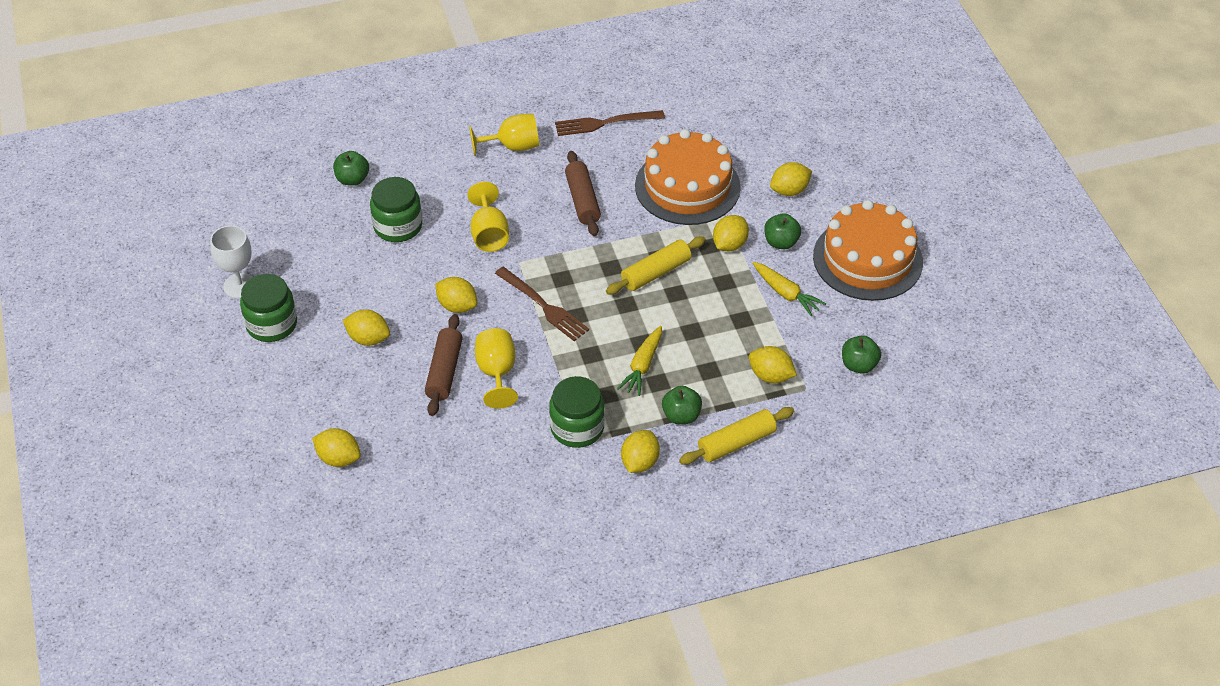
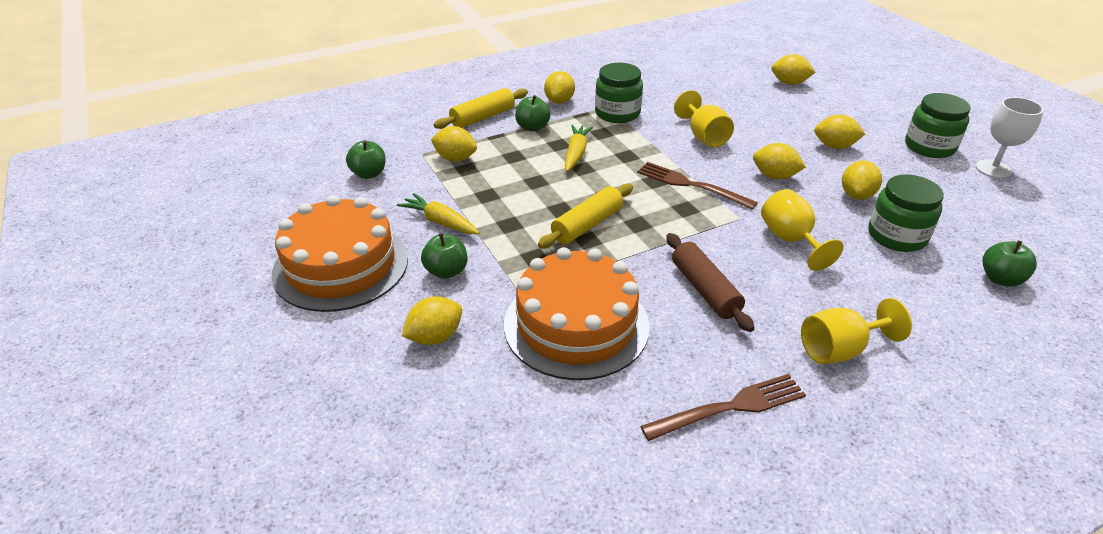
camera: 170 degrees right, 10 degrees down
brown rolling pin [425,314,463,416] -> none
yellow lemon [713,215,749,251] -> yellow lemon moved to [842,161,882,200]

